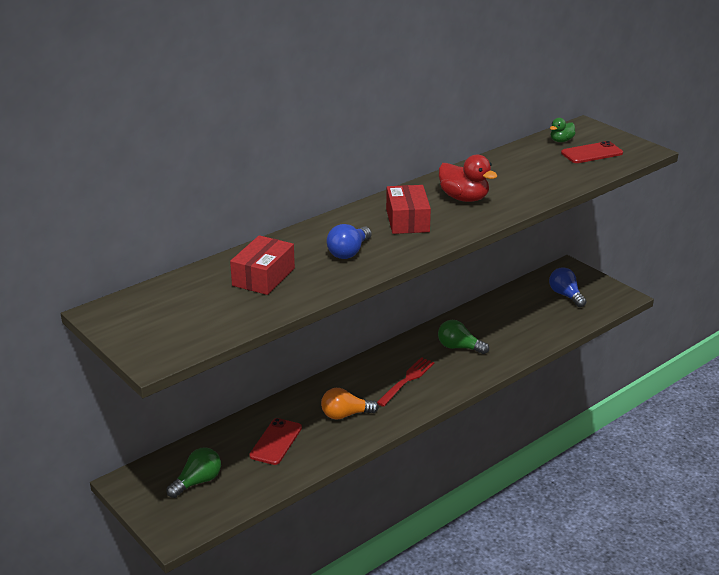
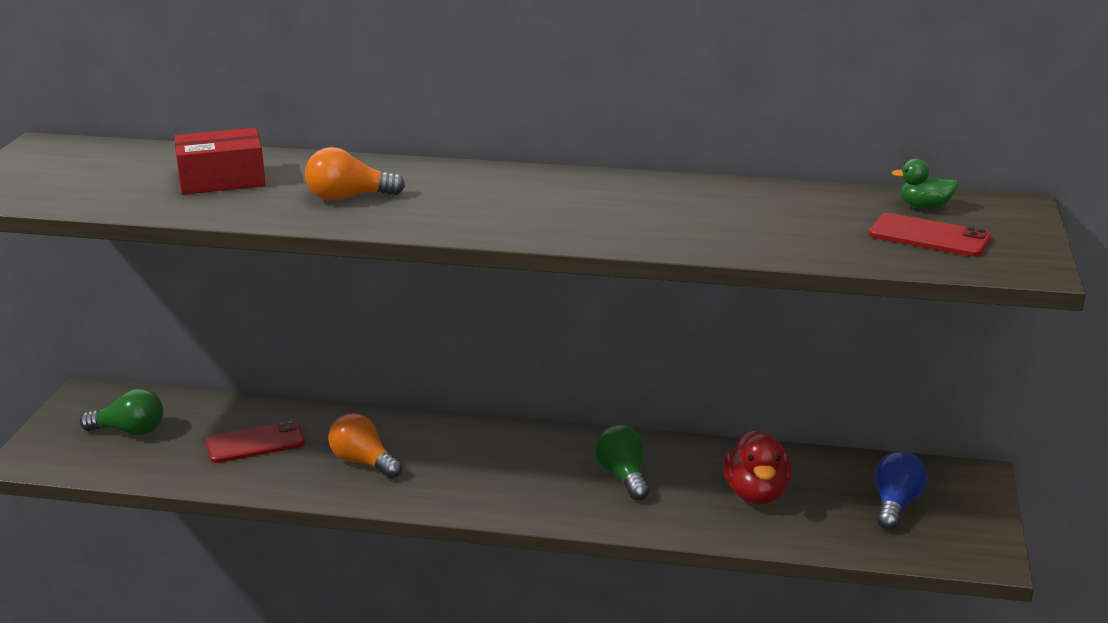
camera: 50 degrees right, 5 degrees down
blue light bulb [327,224,372,259] -> orange light bulb [305,147,405,201]
red fork [377,357,434,407] -> none
red box [386,185,431,234] -> none
red duck [439,154,498,202] -> red duck moved to [723,429,792,505]

